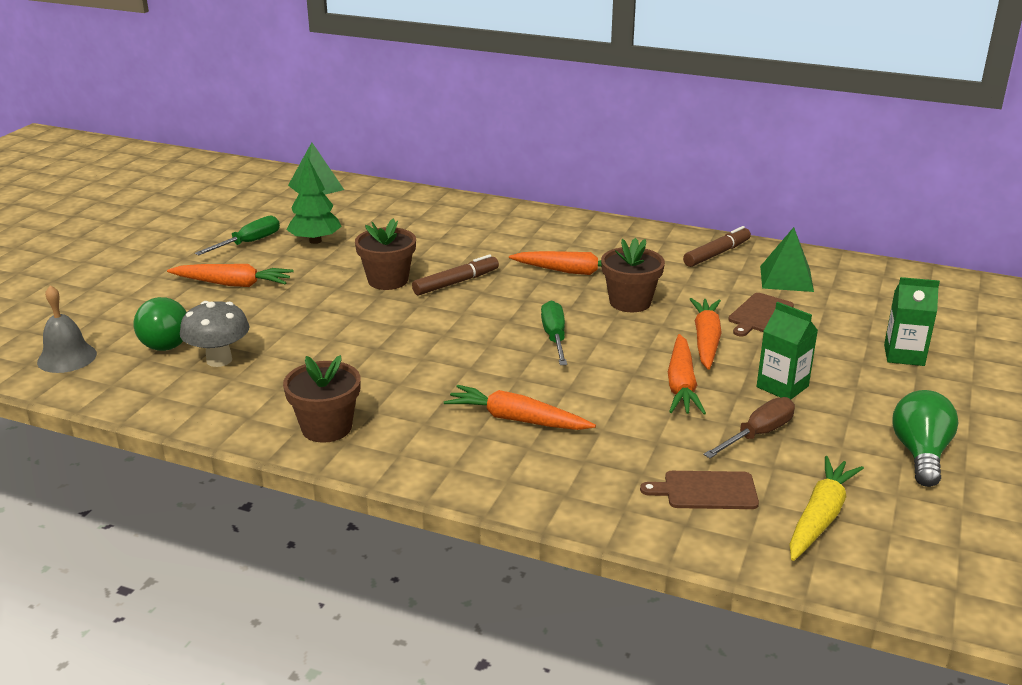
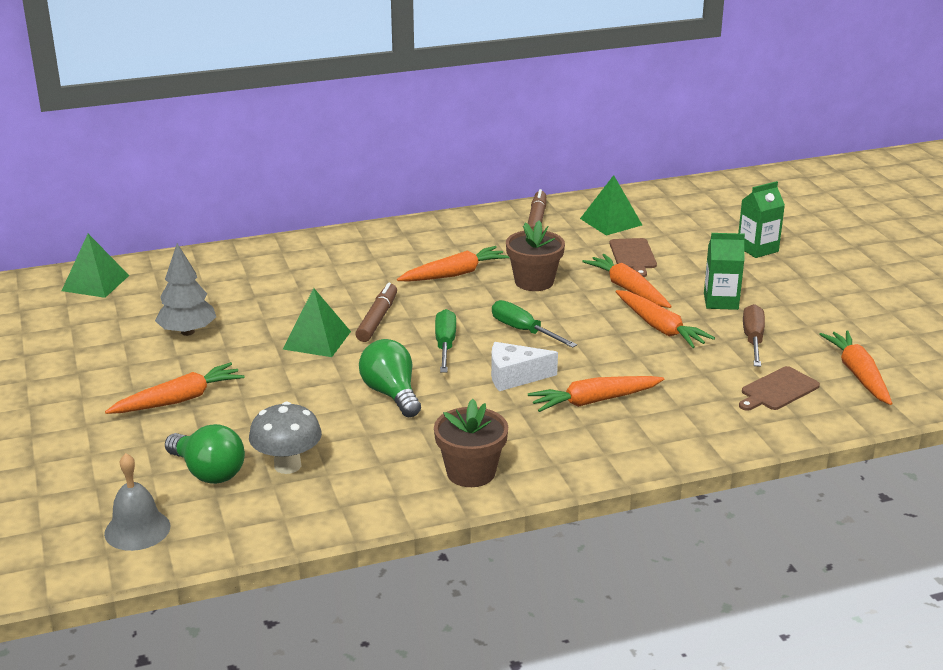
camera: 40 degrees left, 0 degrees up
green screwdriver [195,216,280,255] -> green screwdriver moved to [435,309,456,372]
green tree [286,156,342,244] -> grey tree [155,243,216,336]
brown flower pot [355,219,416,290] -> green pyramid [283,288,351,357]
yellow carrot [789,456,864,561] -> orange carrot [819,330,892,405]
green light bulb [892,390,958,487] -> green light bulb moved to [359,339,421,417]
none -> white cheese [491,342,558,391]

